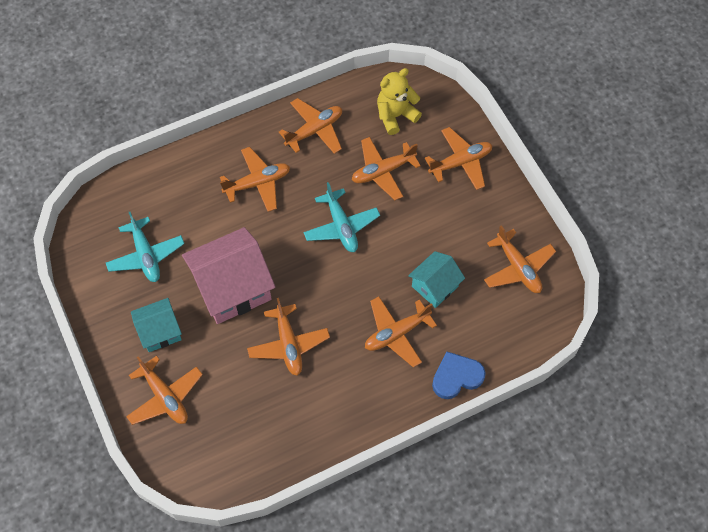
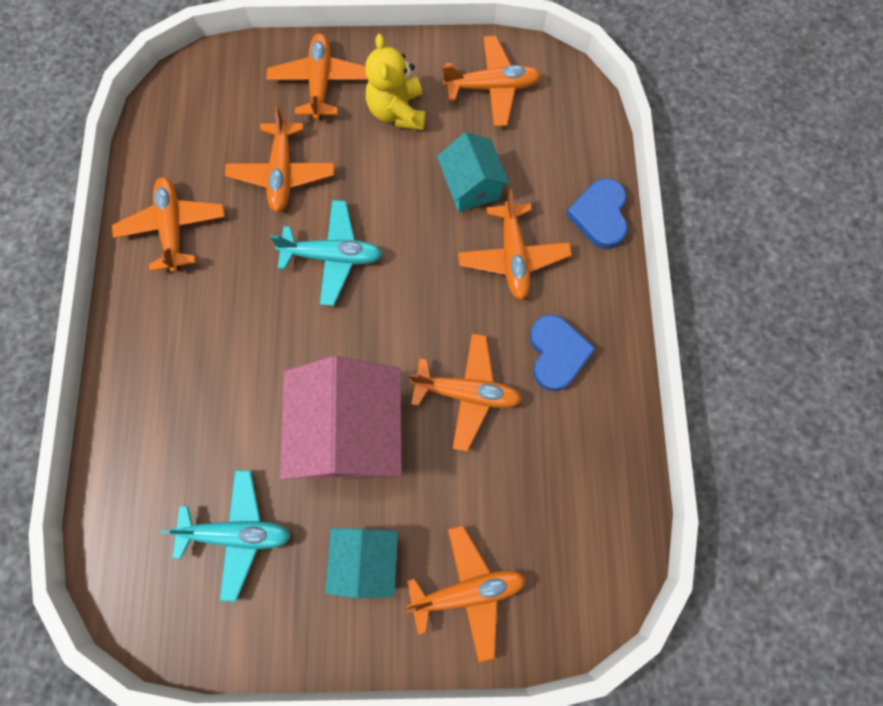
camera: 65 degrees left, 10 degrees up
orange plane [220,147,290,212] -> none
yellow teddy bear [377,68,422,135] -> yellow teddy bear moved to [365,34,426,130]
none -> blue heart [530,314,596,391]

